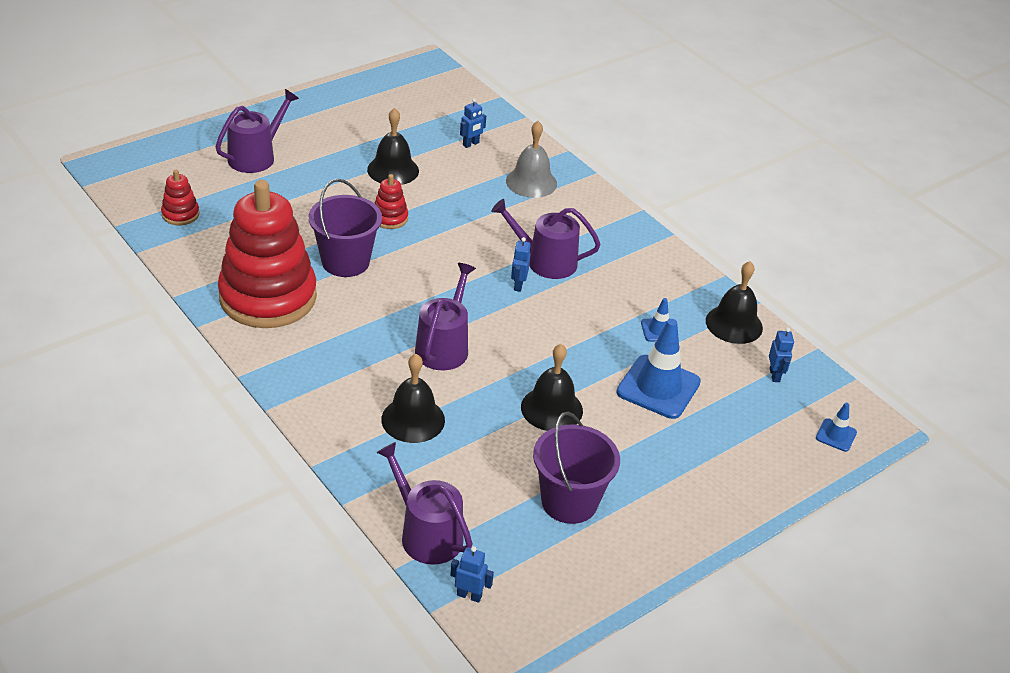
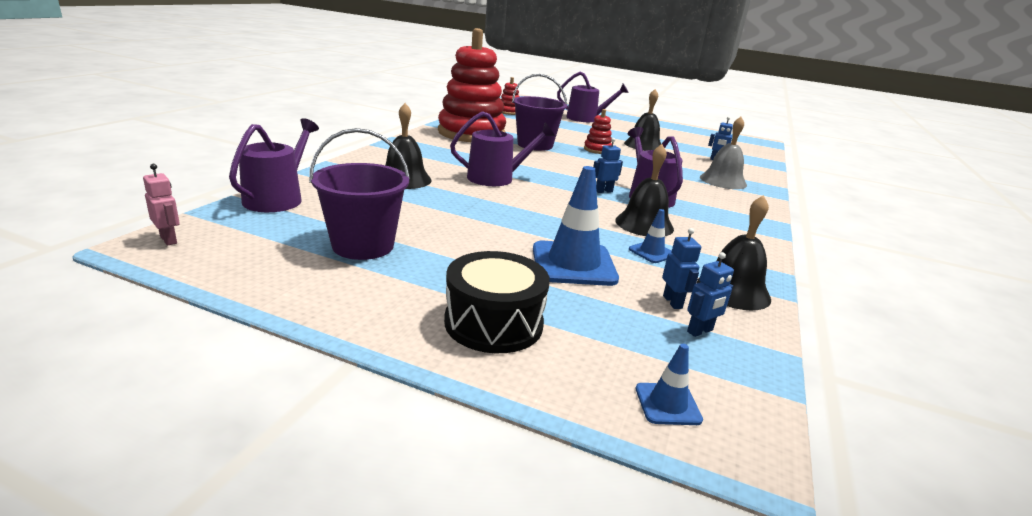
camera: 60 degrees right, 15 degrees down
blue robot [450,546,494,603] -> blue robot moved to [662,228,701,309]
black bell [521,344,583,431] -> black bell moved to [615,144,674,236]
none -> pink robot [143,164,180,246]
none -> black drum [444,251,550,353]

